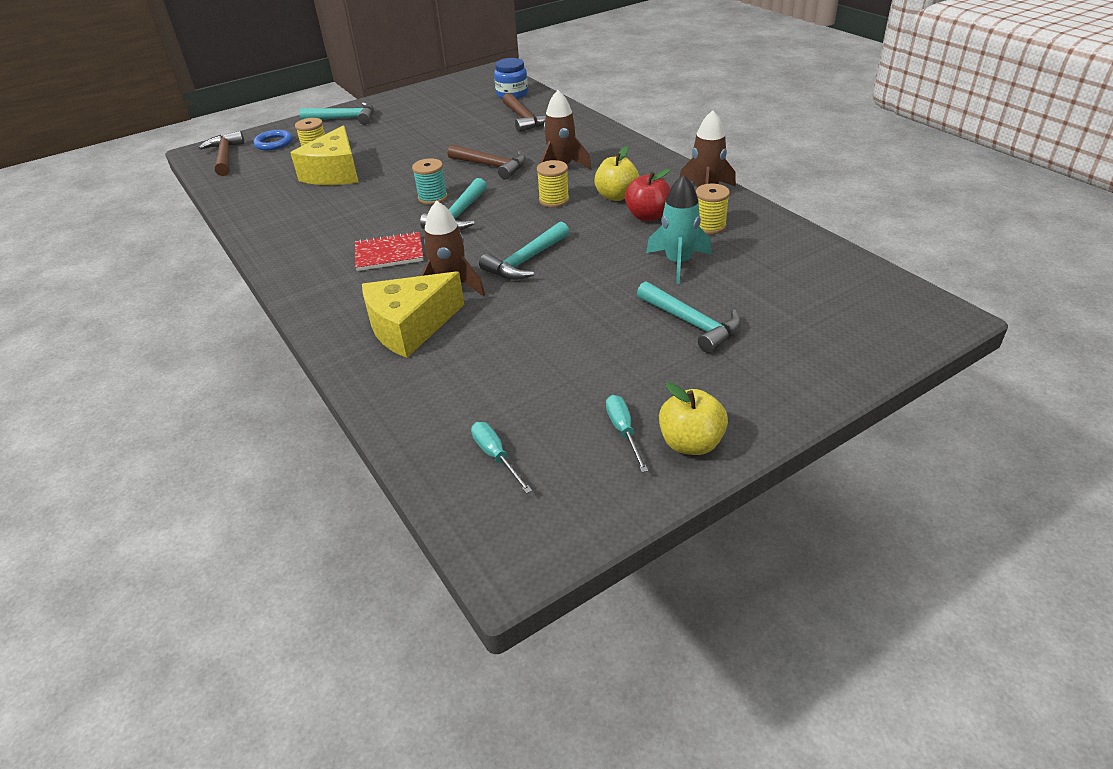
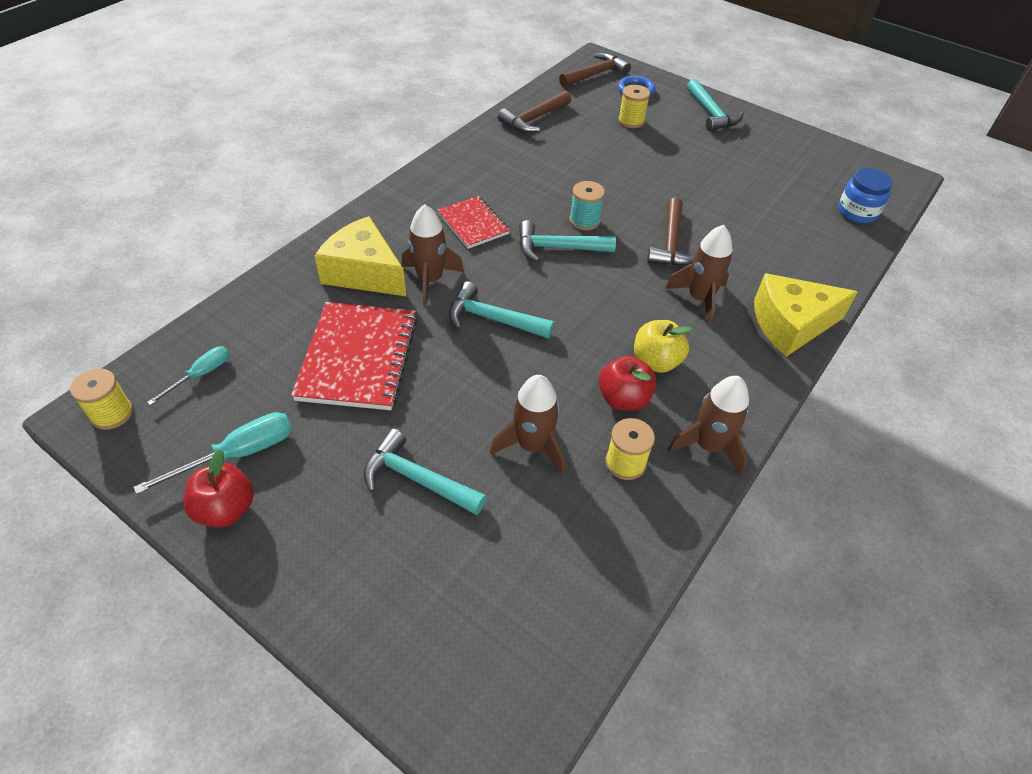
camera: 65 degrees right, 10 degrees up
yellow cheese [291,125,358,185] -> yellow cheese moved to [754,273,858,357]
brown hammer [503,93,546,132] -> brown hammer moved to [498,90,571,133]
yellow spool [537,160,569,208] -> yellow spool moved to [70,368,133,430]
turquoise screwdriver [606,395,648,472] -> turquoise screwdriver [133,412,292,495], size x1.56
turquoise hammer [637,281,741,353] -> turquoise hammer turned 90 degrees clockwise [364,429,486,515]
turquoise rocket [646,175,711,284] -> brown rocket [490,375,564,475]
yellow apple [659,382,728,455] -> red apple [184,449,254,527]
none -> red notebook [291,302,418,410]

